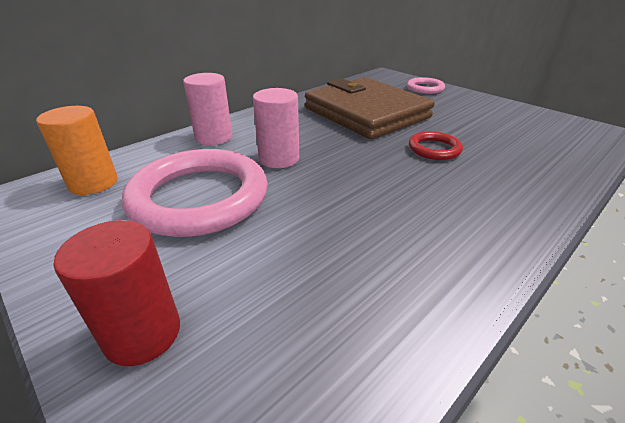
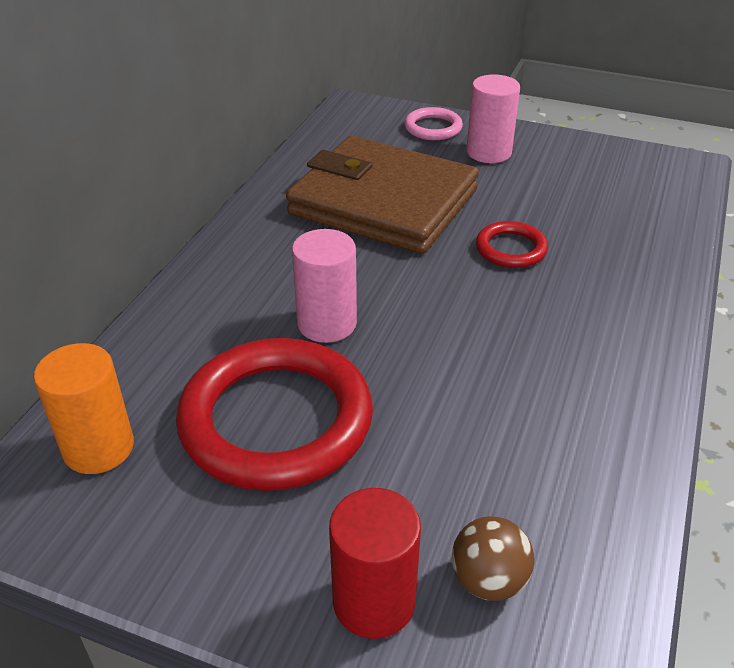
camera: 25 degrees left, 5 degrees up
pink ring [122,149,268,237] -> red ring [176,338,373,491]
pink cylinder [183,73,232,145] -> pink cylinder moved to [466,74,520,163]
none -> brown ball [452,516,534,601]

